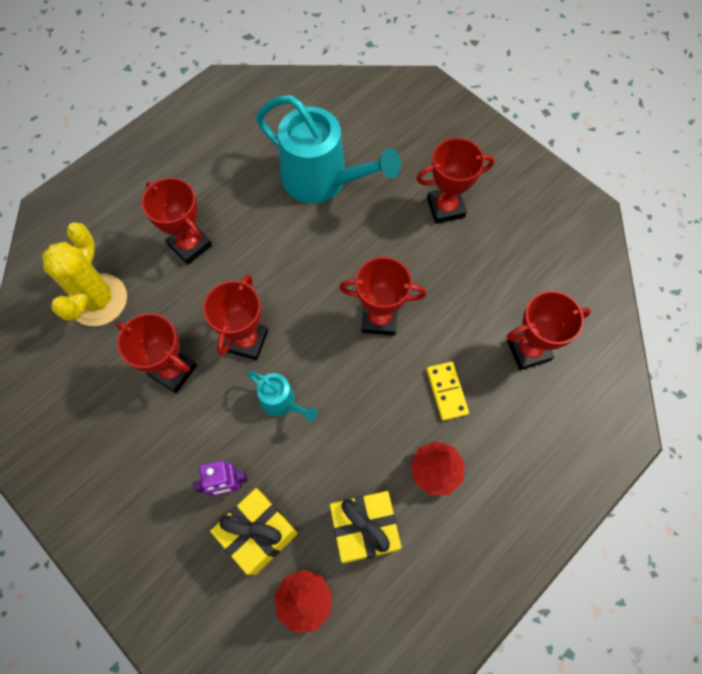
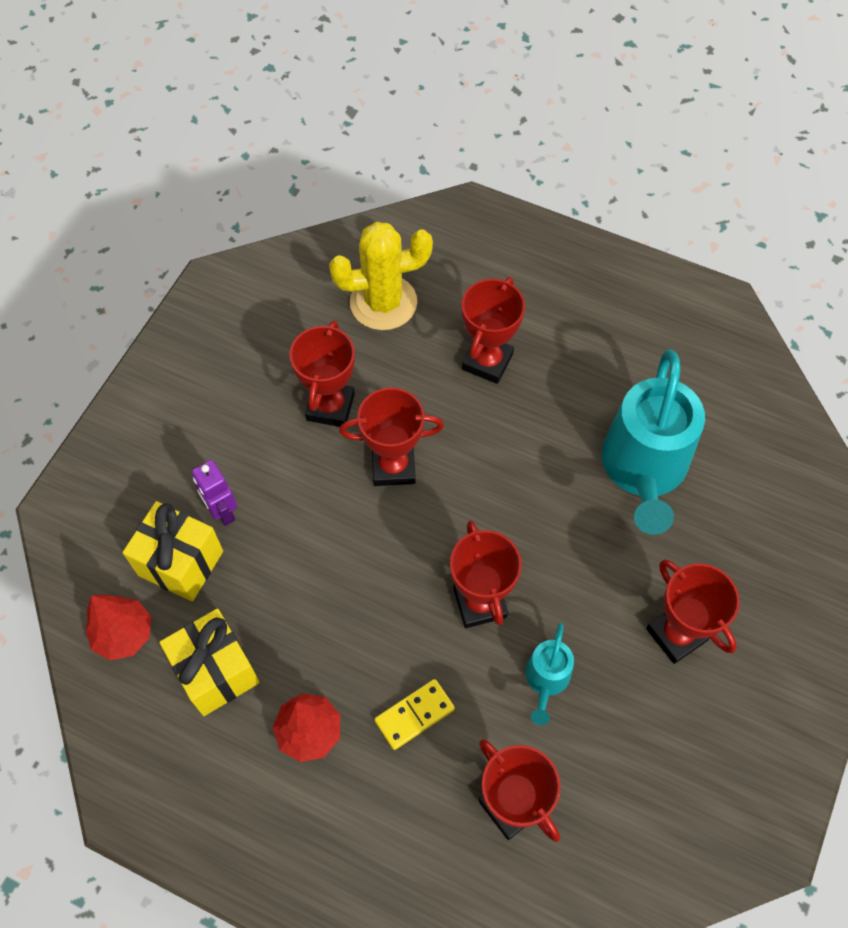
camera: 70 degrees right, 5 degrees down
turquoise watering can [247,371,317,422] -> turquoise watering can moved to [525,623,574,725]

